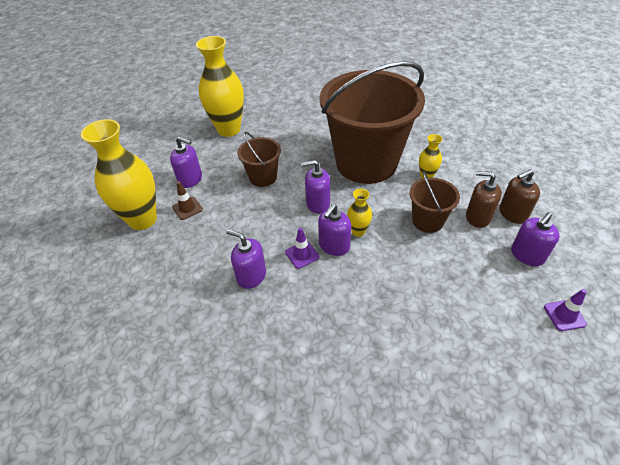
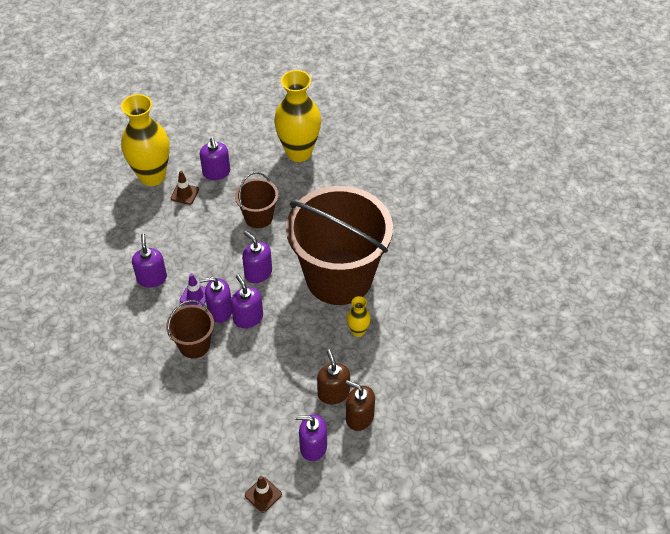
camera: 50 degrees right, 5 degrees up
yellow vase [347,189,372,237] -> purple soap dispenser [231,274,263,328]
brown bucket [410,171,460,233] -> brown bucket moved to [166,300,214,359]
purple traffic cone [544,289,587,331] -> brown traffic cone [245,476,282,513]

